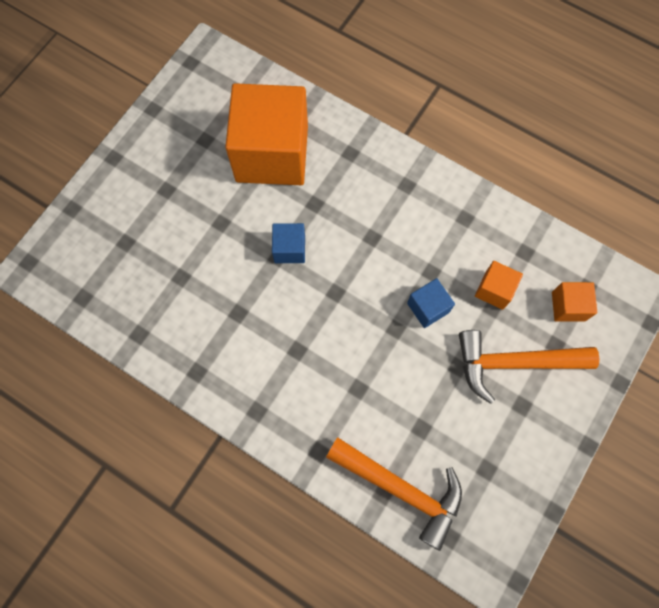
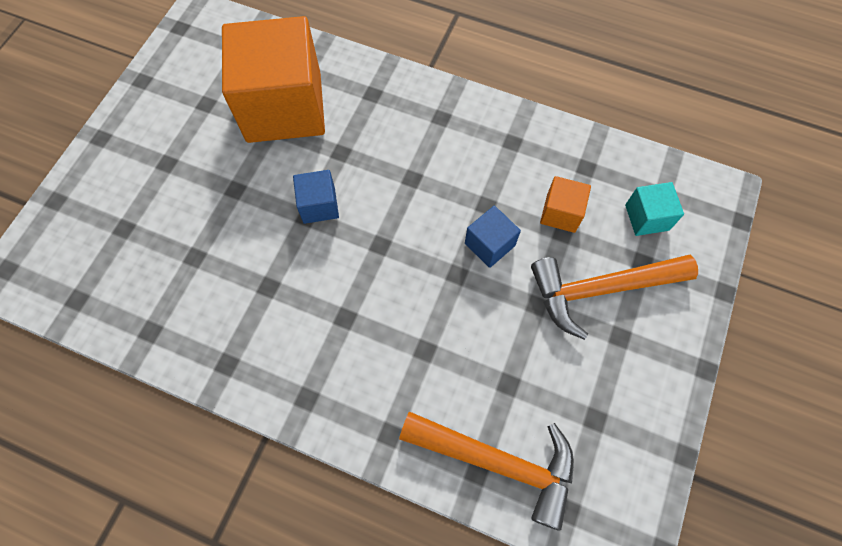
camera: 10 degrees left, 5 degrees down
orange cube [552,282,597,322] -> turquoise cube [625,182,684,236]

